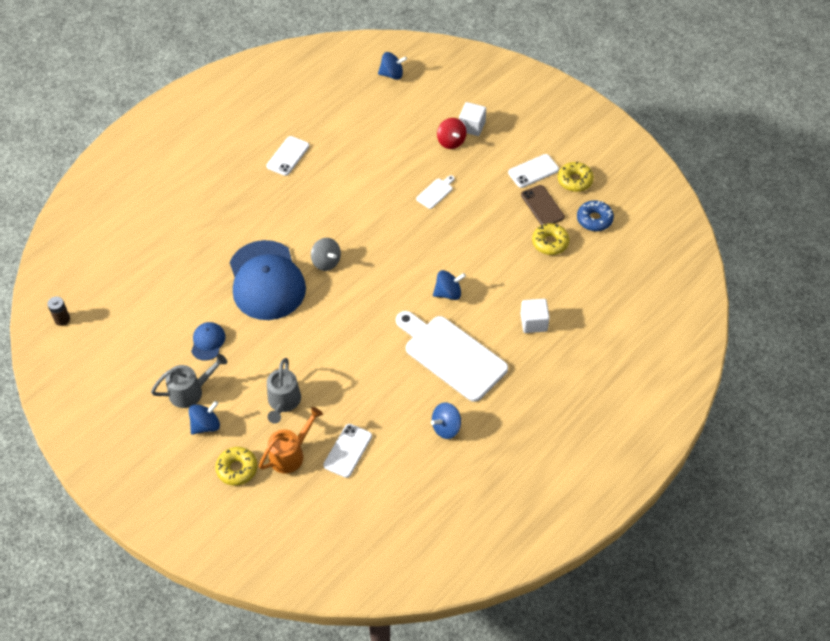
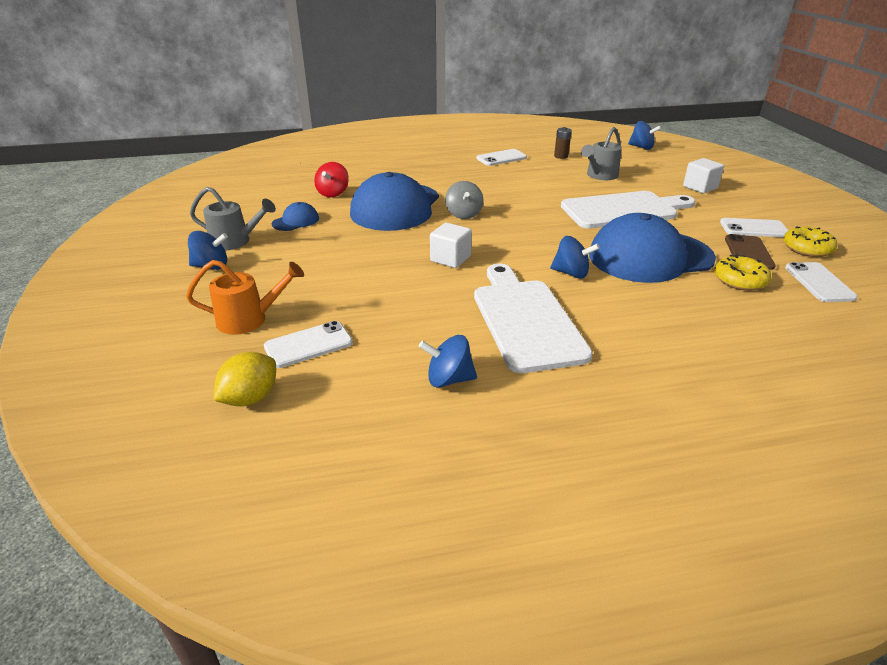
camera: 35 degrees right, 20 degrees down
brown battery [47,297,70,326] -> brown battery moved to [554,127,572,159]
yellow donut [215,447,258,486] -> none
grey watering can [267,358,301,424] -> grey watering can moved to [581,127,622,180]
white cutting board [416,175,455,209] -> white cutting board [561,191,695,229], size x2.45
red spinning top [437,118,467,149] -> red spinning top moved to [314,162,349,197]
white cube [520,299,550,333] -> white cube moved to [430,222,472,268]
blue donut [577,200,614,231] -> white phone [785,262,858,302]
none -> yellow lemon [214,352,276,406]
none -> blue cap [589,213,716,283]

